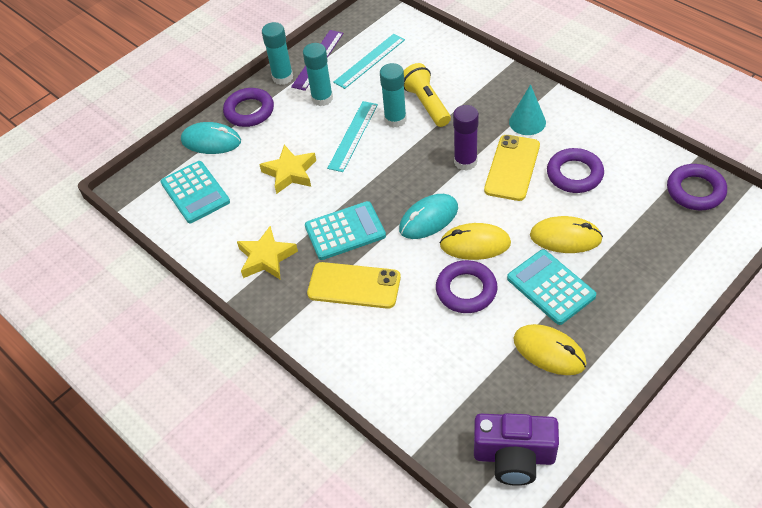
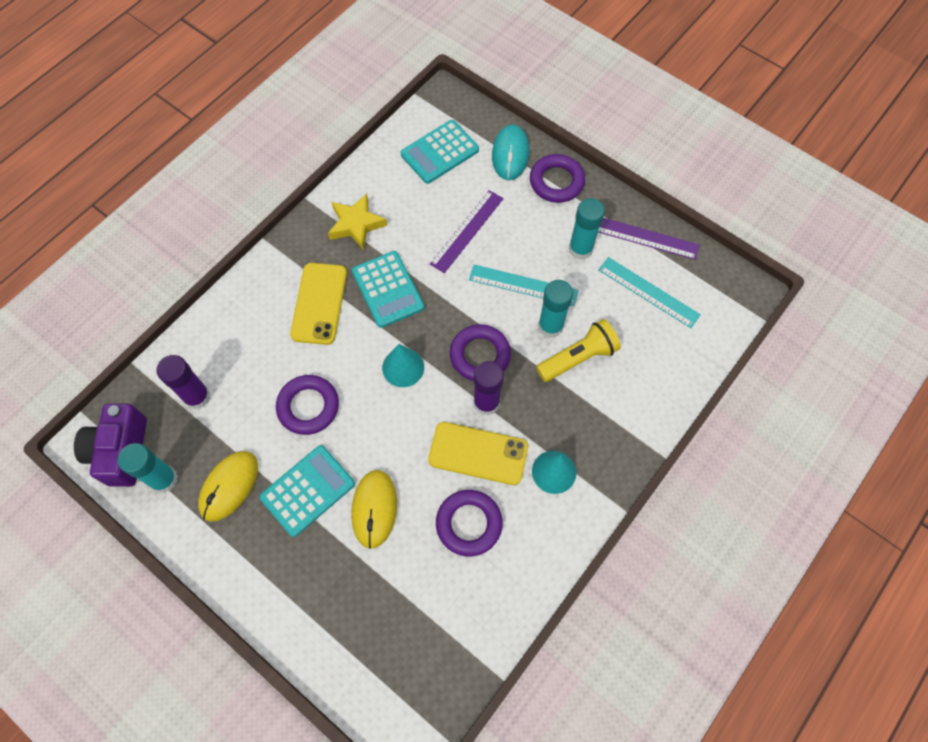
camera: 80 degrees right, 15 degrees up
yellow star [259,145,316,194] -> purple ruler [430,190,504,273]
turquoise glue stick [262,22,293,85] -> turquoise glue stick moved to [118,443,178,493]
turquoise mouse [399,194,458,239] -> turquoise cone [382,344,424,387]
yellow mouse [440,223,511,260] -> none
purple ring [667,164,727,210] -> purple ring moved to [450,324,511,381]
none -> purple glue stick [156,355,211,410]

